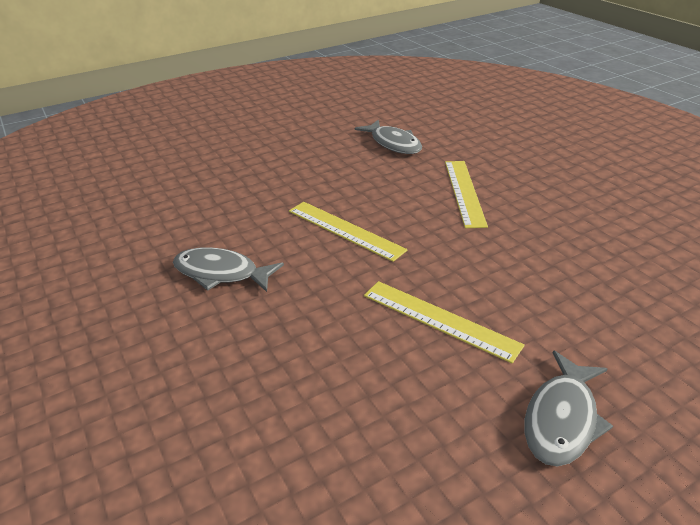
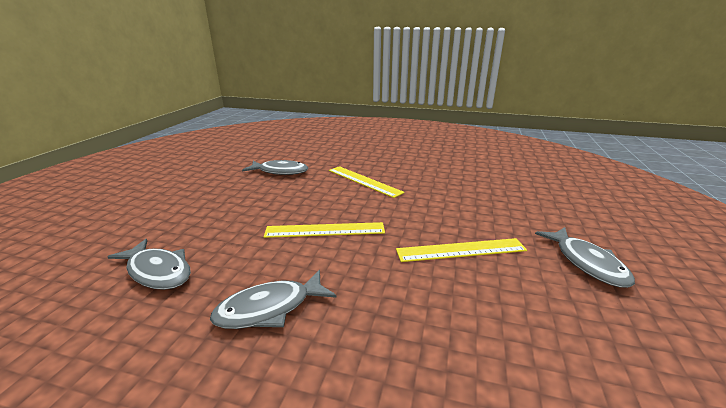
camera: 45 degrees left, 10 degrees down
none -> grey fish [107,239,191,290]

